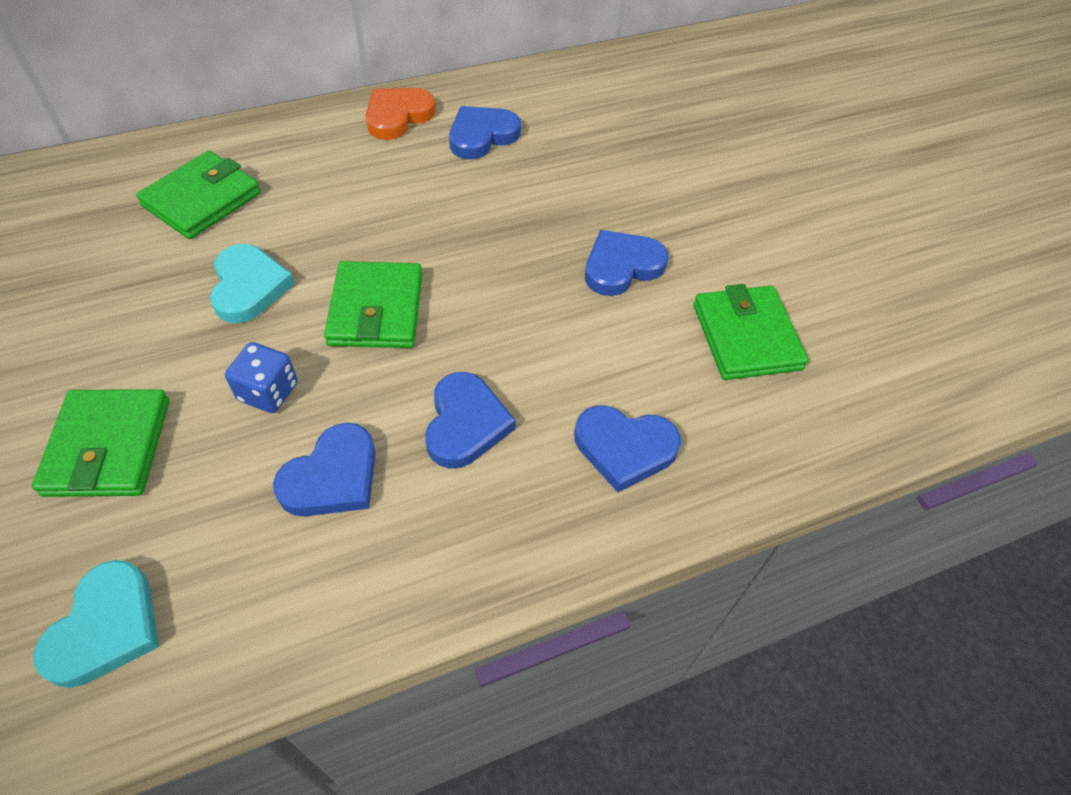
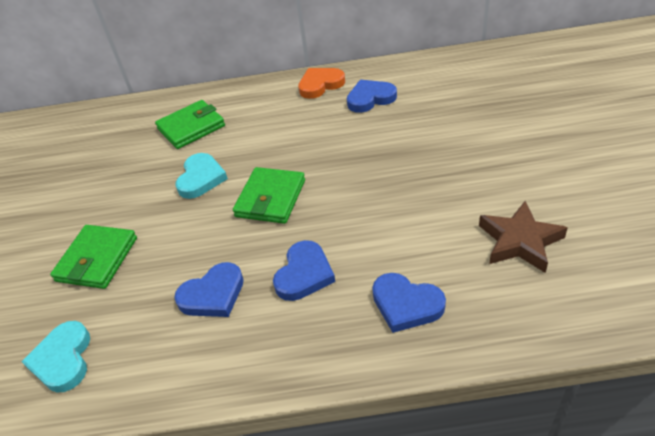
camera: 25 degrees right, 10 degrees down
turquoise heart [33,560,159,688] -> turquoise heart turned 135 degrees clockwise [21,321,90,392]
blue dice [225,342,297,413] -> none
blue heart [585,230,668,296] -> none
green wallet [693,284,809,380] -> brown star [479,201,568,273]

